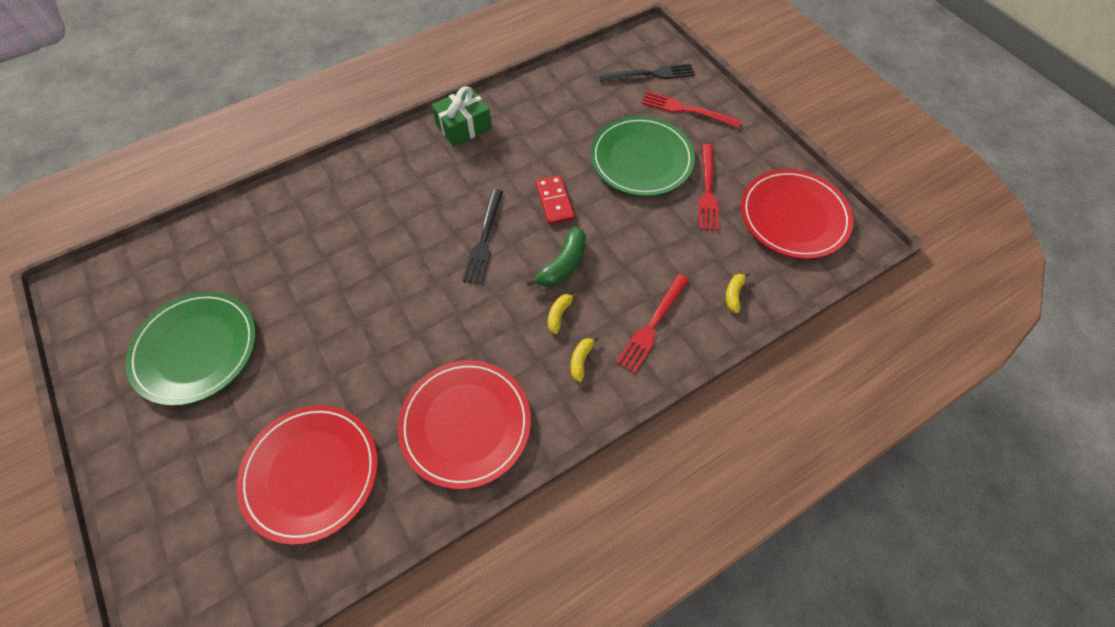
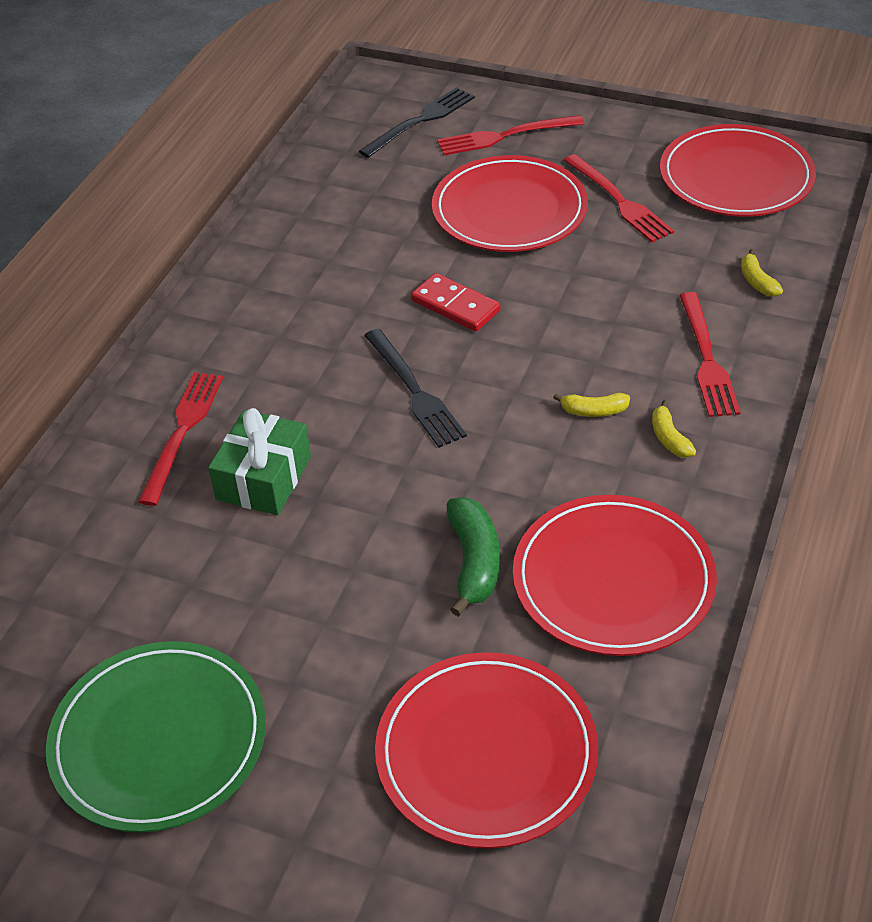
camera: 35 degrees left, 15 degrees down
green gift [431,86,492,147] -> green gift moved to [208,408,311,515]
green banana [526,226,586,287] -> green banana moved to [447,497,500,616]
yellow banana [548,293,578,334] -> yellow banana turned 75 degrees counterclockwise [553,393,630,417]
green plate [590,116,695,196] -> red plate [432,155,588,252]
none -> red fork [138,372,223,506]

